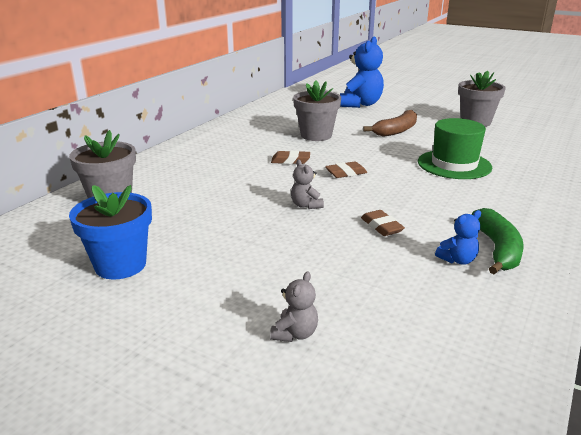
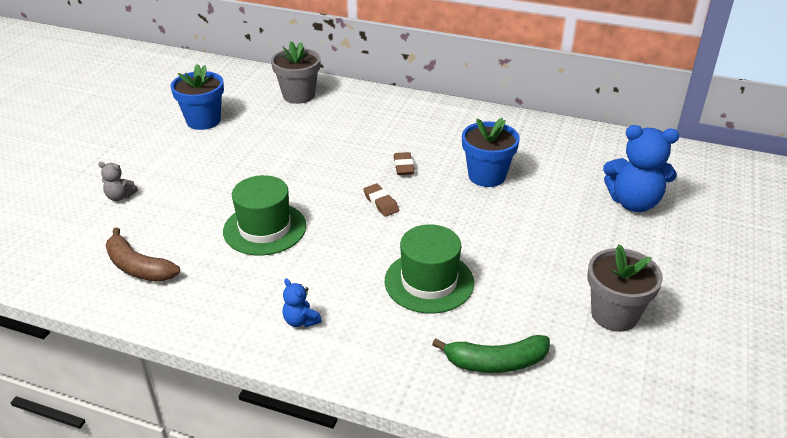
camera: 80 degrees right, 10 degrees up
grey teddy bear [291,160,324,209] -> none
grey flower pot [293,81,341,141] -> blue flower pot [462,118,520,187]
brown eraser [361,210,405,236] -> green hat [223,175,306,256]
brown banana [363,110,417,137] -> brown banana moved to [106,227,180,282]
blue teddy bear [435,210,481,265] -> blue teddy bear moved to [282,278,322,327]
green banana [472,208,524,274] -> green banana moved to [432,335,550,373]

